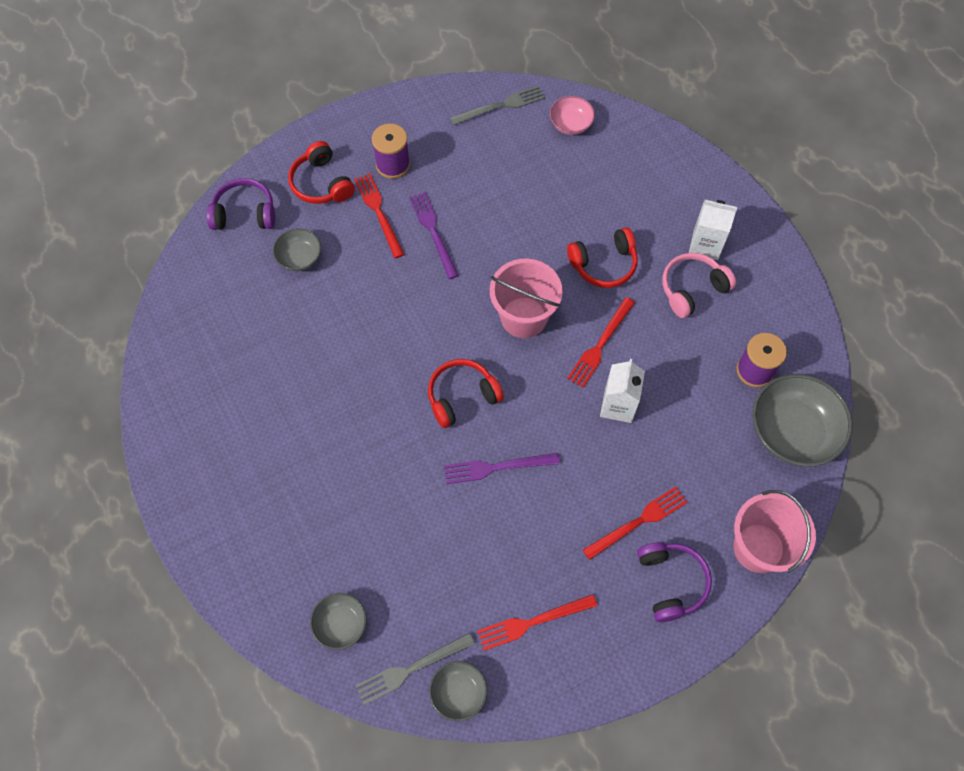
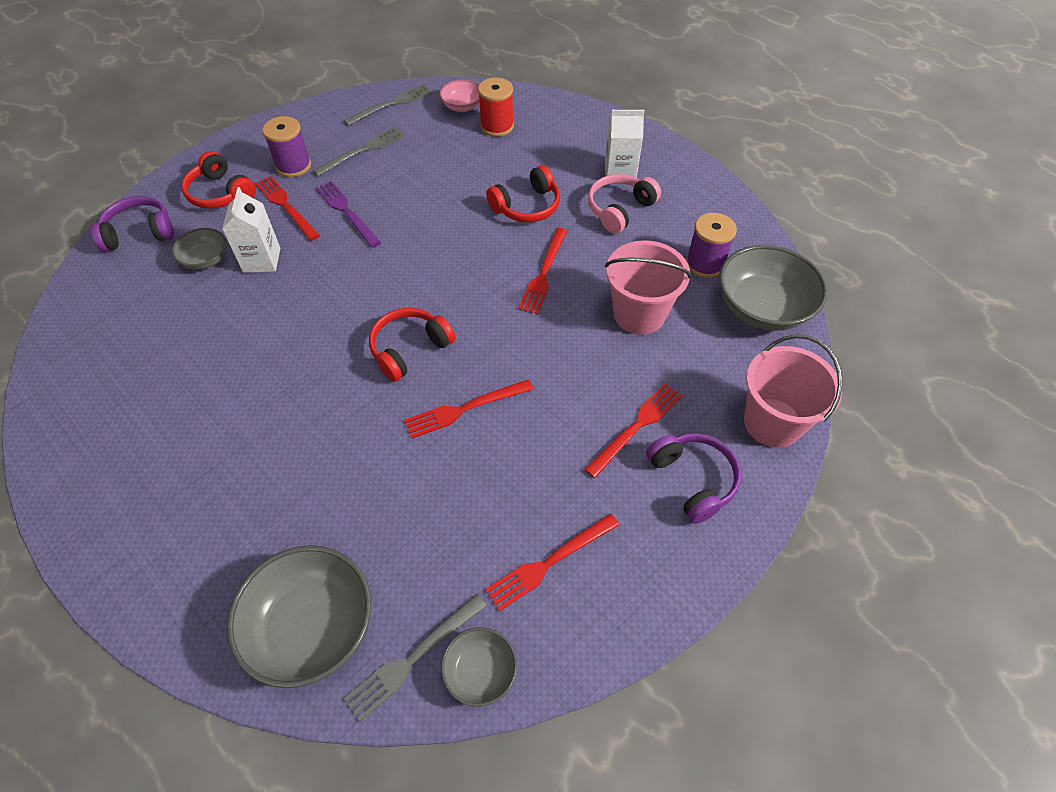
camera: 15 degrees left, 10 degrees down
grey bowl [310,593,367,650] -> grey bowl [227,545,371,688], size x1.88
purple fork [444,453,560,484] -> red fork [404,379,534,439]
pink bucket [490,259,563,338] -> pink bucket moved to [605,240,692,335]
white carton [600,359,645,423] -> white carton moved to [222,187,280,273]
none -> grey fork [313,126,405,176]
none -> red spool [478,78,514,137]

